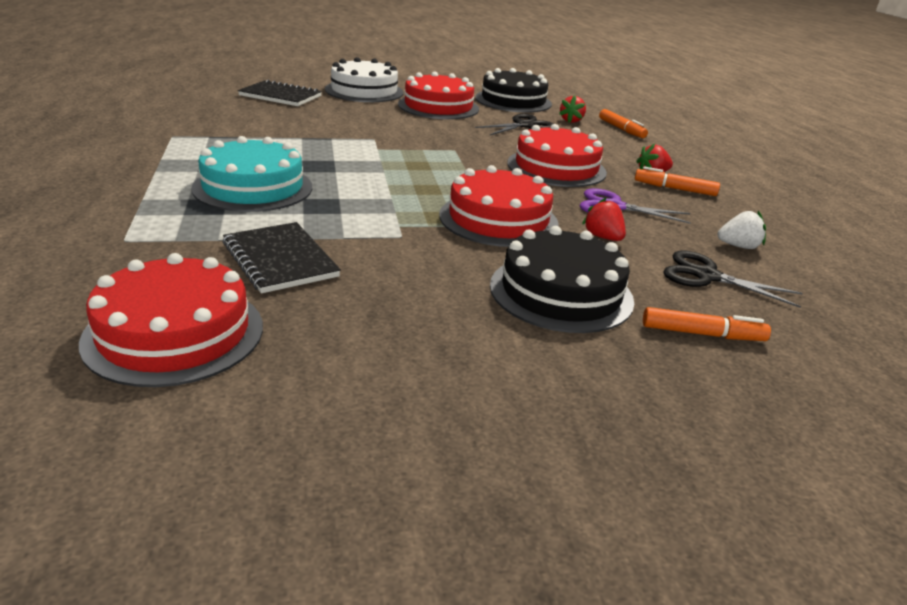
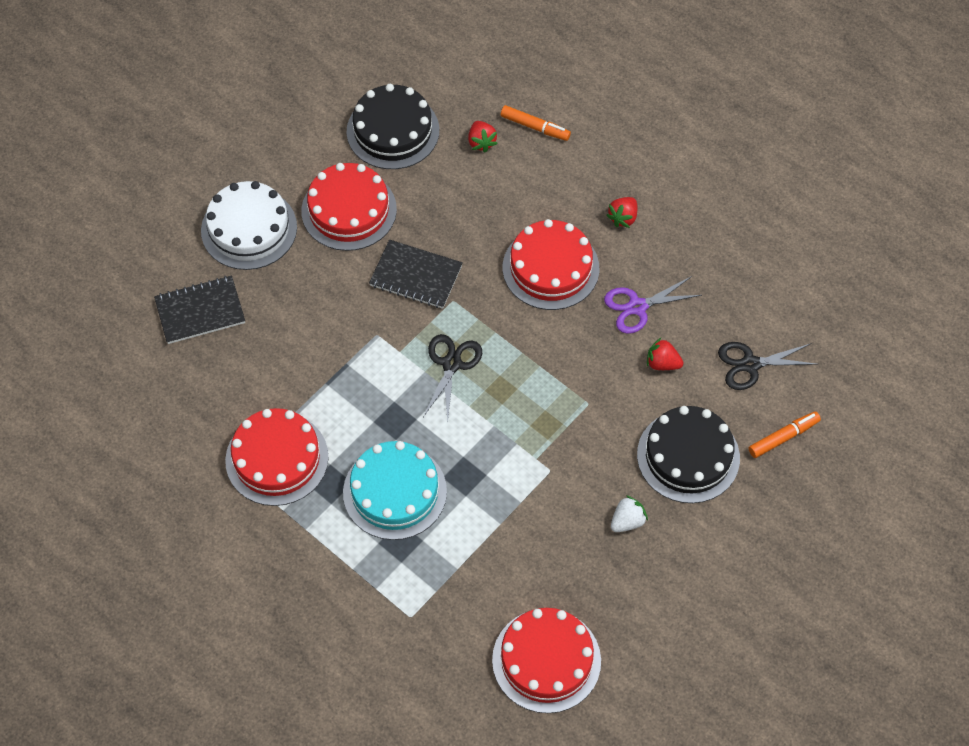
camera: 35 degrees left, 30 degrees up
black notebook [223,222,341,293] -> black notebook moved to [369,239,463,309]
red cake [439,165,559,247] -> red cake moved to [225,408,329,506]
black scissors [475,114,553,135] -> black scissors moved to [423,334,482,422]
orange marker [635,166,720,196] -> none
white strawberry [717,211,766,249] -> white strawberry moved to [611,495,648,532]

